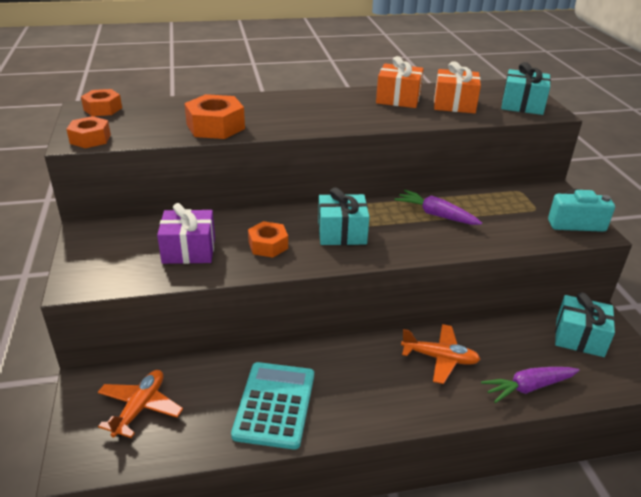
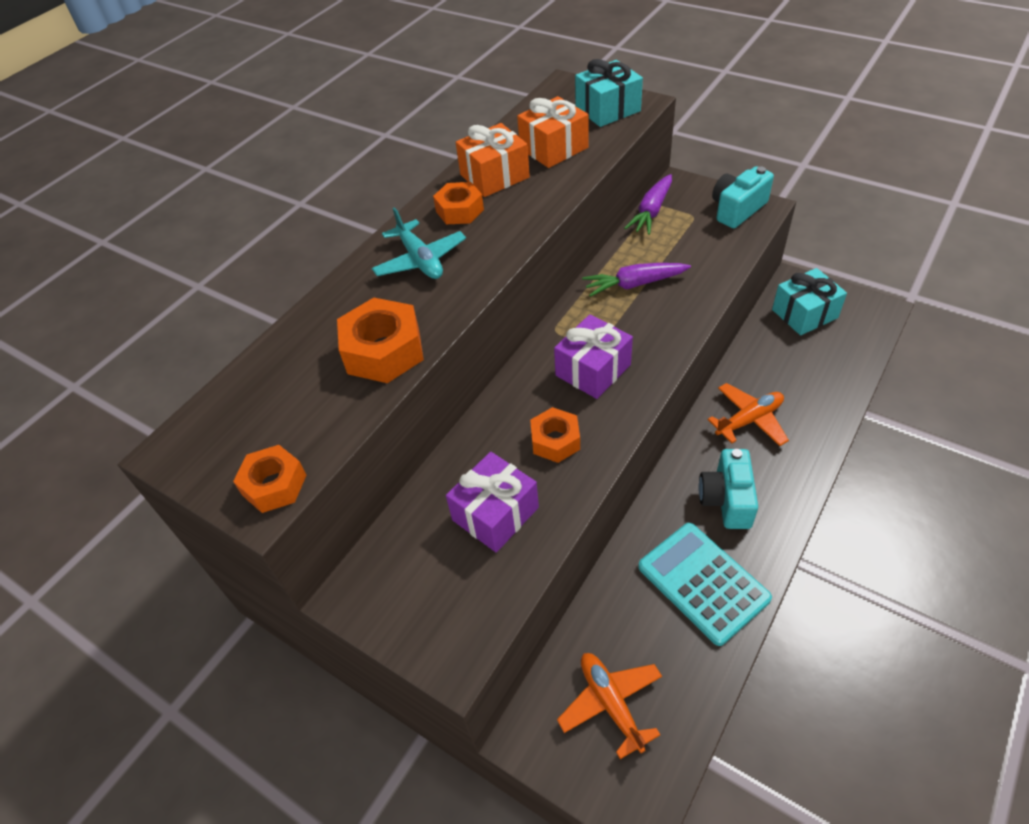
camera: 40 degrees left, 15 degrees up
orange nut [81,89,122,116] -> orange nut moved to [433,182,484,224]
turquoise gift [318,187,369,245] -> purple gift [554,314,633,399]
purple carrot [481,367,580,403] -> purple carrot moved to [624,174,672,235]
none -> turquoise plane [372,207,466,279]
none -> turquoise camera [699,449,758,529]

